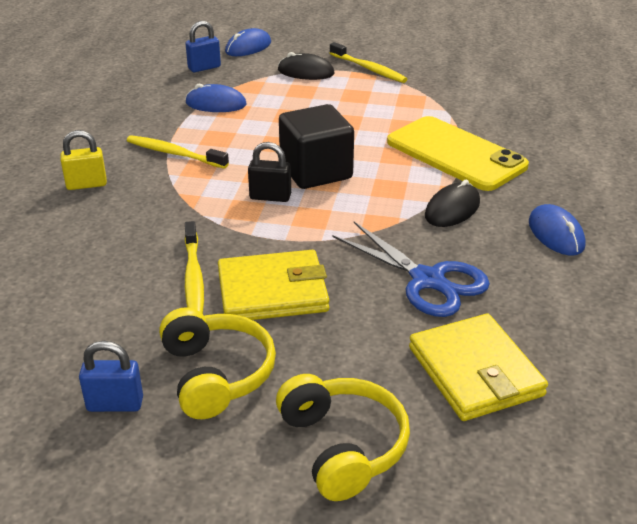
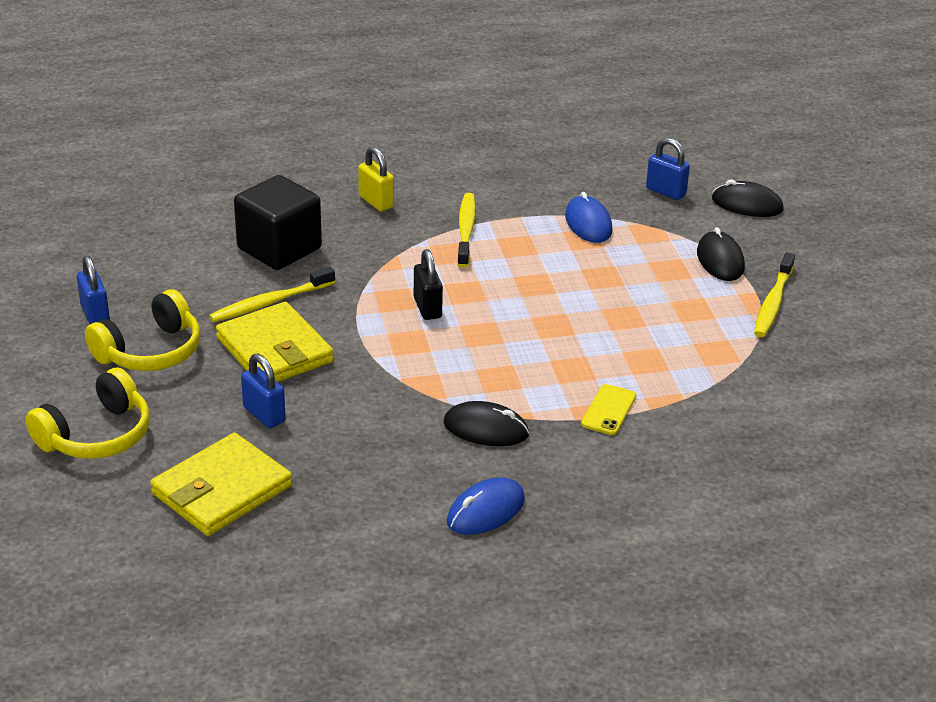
camera: 65 degrees right, 0 degrees up
blue mouse [225,28,271,56] -> black mouse [712,180,784,217]
black cube [279,104,354,189] -> black cube moved to [234,175,322,270]
blue scissors [333,222,490,317] -> none
yellow phone [387,116,529,191] -> yellow phone [581,384,636,435], size x0.42
none -> blue padlock [241,353,286,428]

